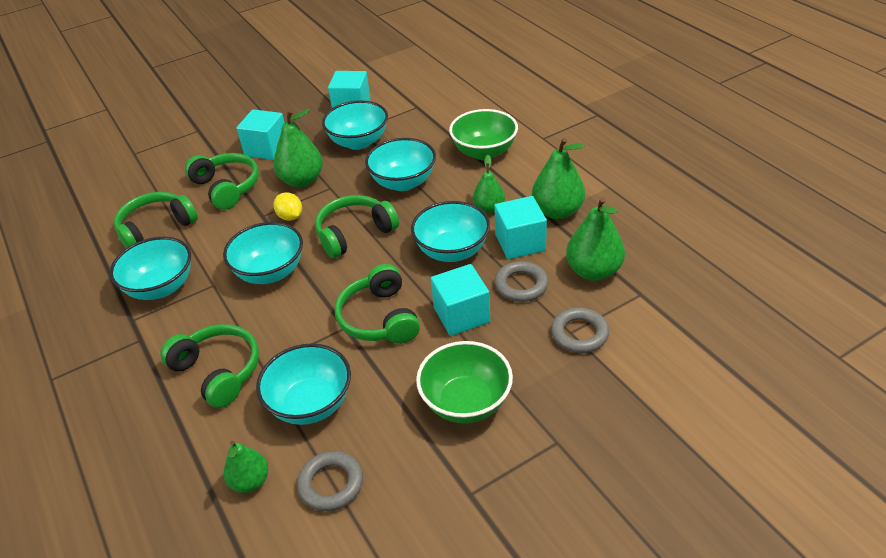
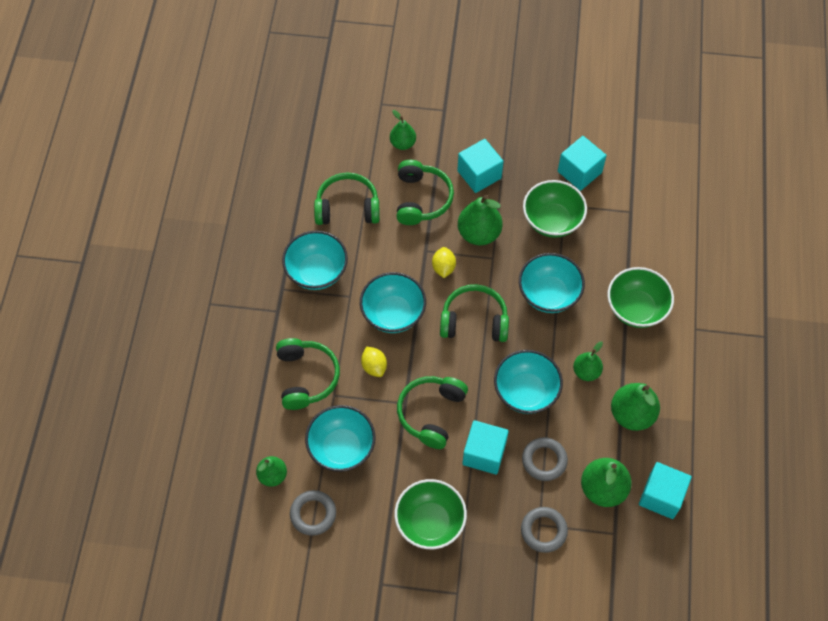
camera: 35 degrees right, 20 degrees up
turquoise bowl [322,100,388,150] -> green bowl [523,180,587,238]
turquoise cube [494,196,547,259] -> turquoise cube moved to [639,462,692,519]
none -> yellow lemon [361,346,387,377]
none -> green pear [390,110,416,150]

